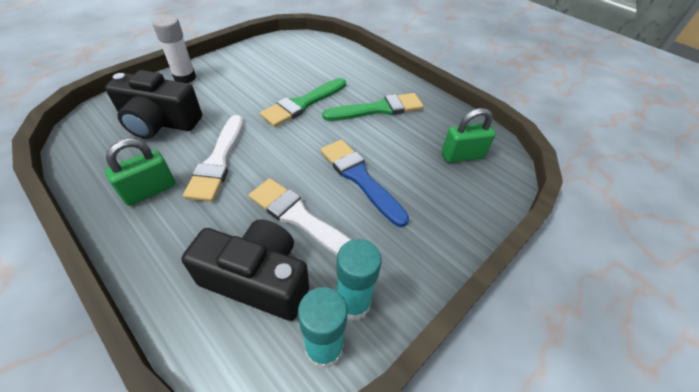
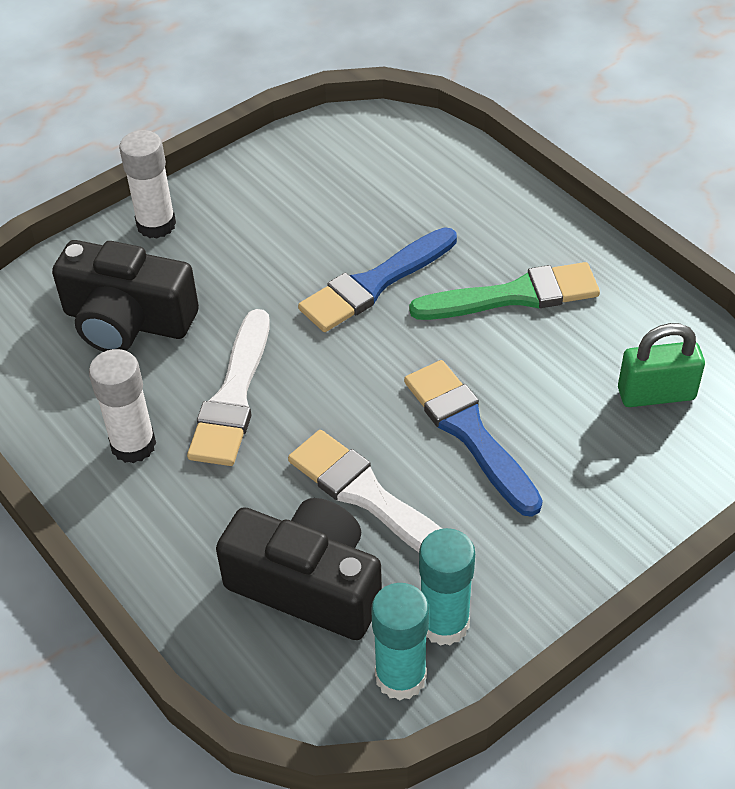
camera: 10 degrees right, 0 degrees up
green padlock [105,139,176,206] -> white glue stick [89,349,156,463]
green brush [260,78,346,127] -> blue brush [298,227,457,332]

